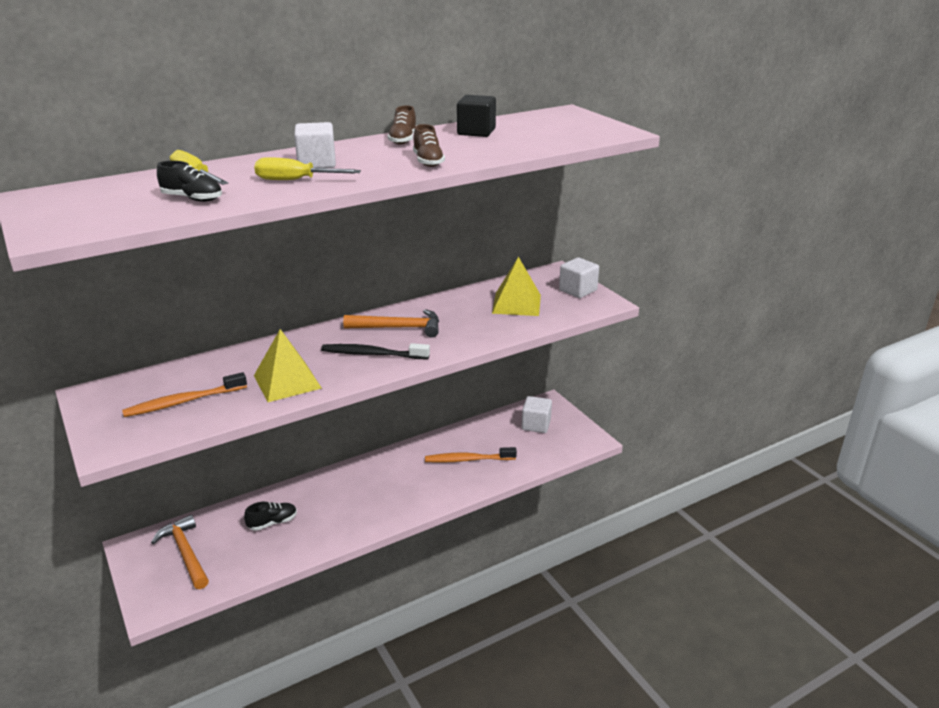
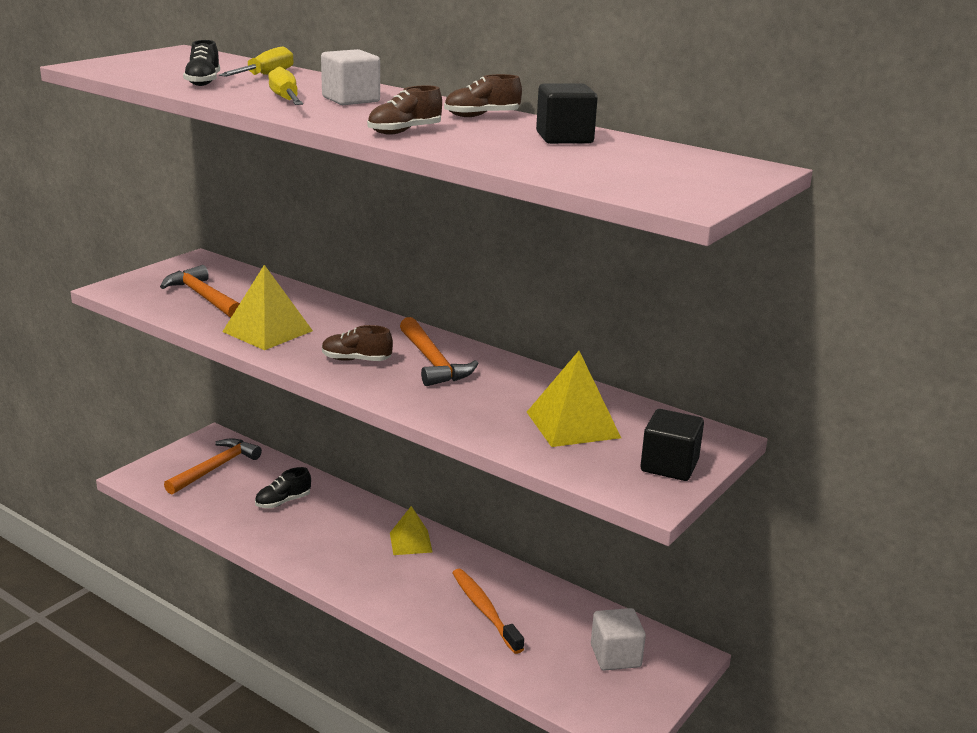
camera: 65 degrees right, 5 degrees down
orange toothbrush [122,372,247,417] -> orange hammer [160,265,240,318]
black shoe [244,502,297,531] -> black shoe turned 105 degrees clockwise [255,467,311,508]
black toothbrush [321,343,430,359] -> brown shoe [322,325,393,361]
white cube [559,258,599,298] -> black cube [640,409,704,481]
none -> yellow pyramid [390,506,432,555]

